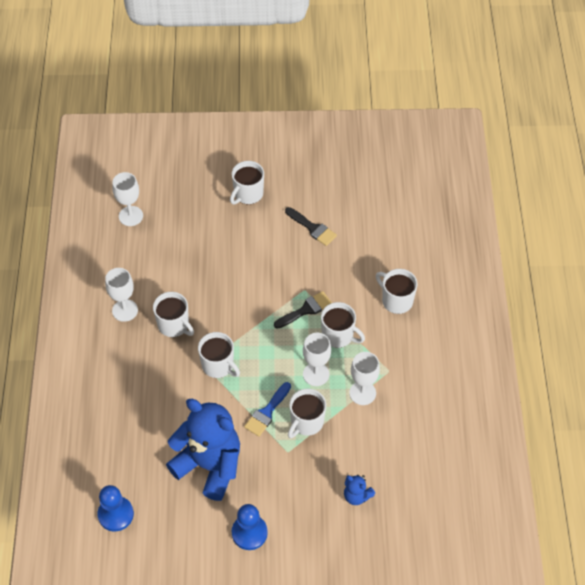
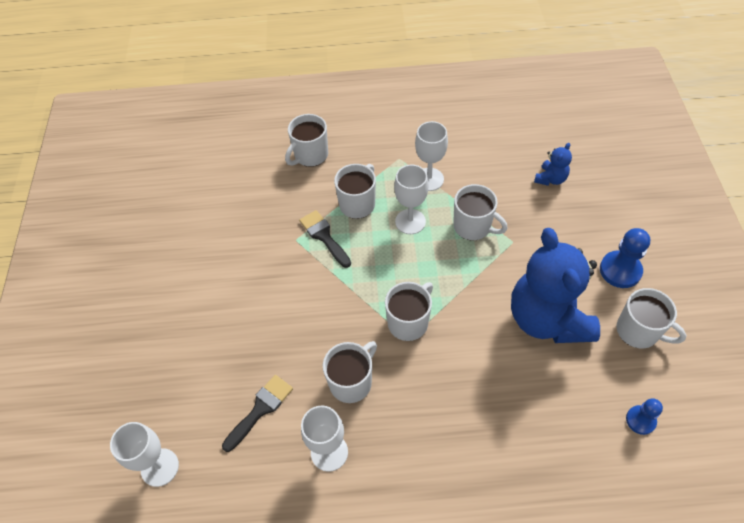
camera: 90 degrees left, 0 degrees up
blue pawn [97,485,134,532] -> blue pawn [626,398,663,435], size x0.62
blue teddy bear [166,399,240,501] -> blue teddy bear turned 45 degrees counterclockwise [511,228,600,343]
white mug [230,161,264,204] -> white mug moved to [616,288,687,348]
blue brush [244,382,291,437] -> none
black brush [285,207,337,246] -> black brush moved to [222,375,293,452]

